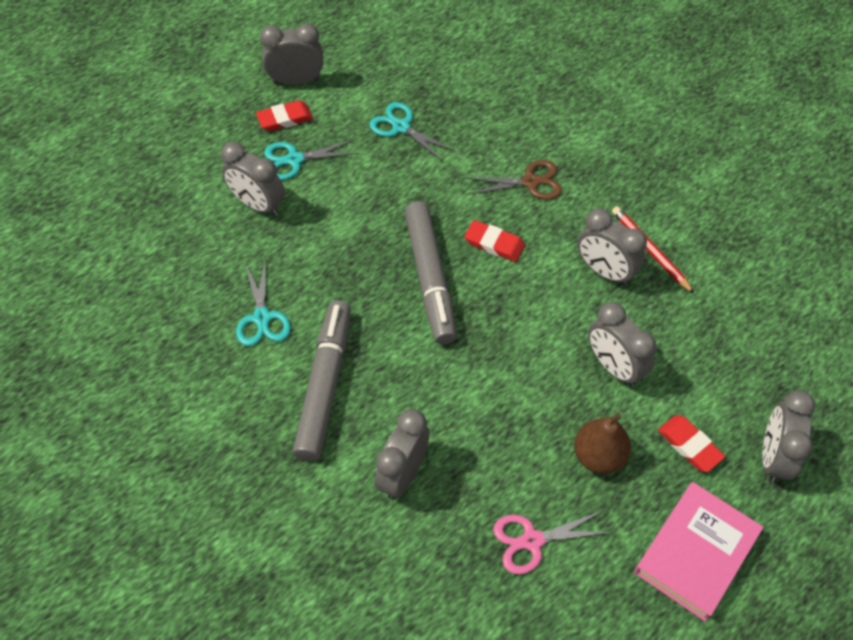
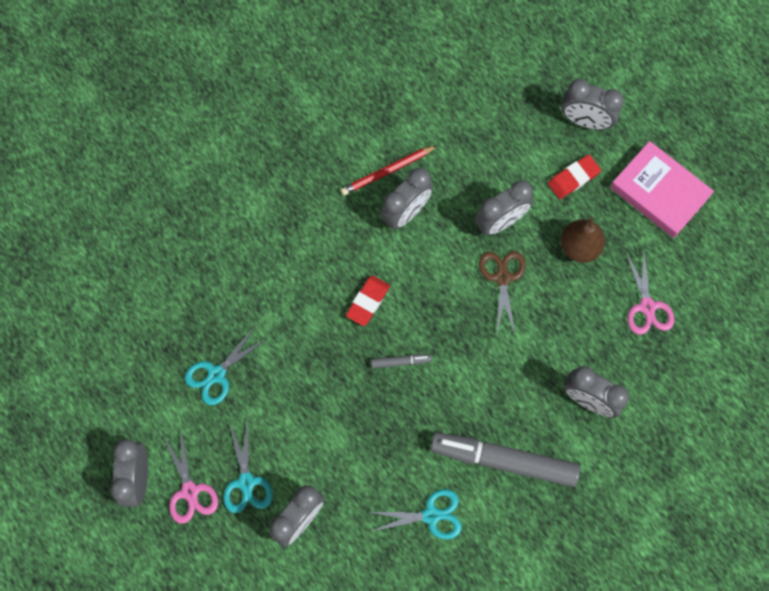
camera: 85 degrees left, 15 degrees up
red eraser [256,100,313,131] -> pink scissors [163,431,218,524]
grey marker [404,202,457,344] -> grey marker [371,354,431,368], size x0.42
brown scissors [466,160,562,200] -> brown scissors moved to [479,251,526,334]

